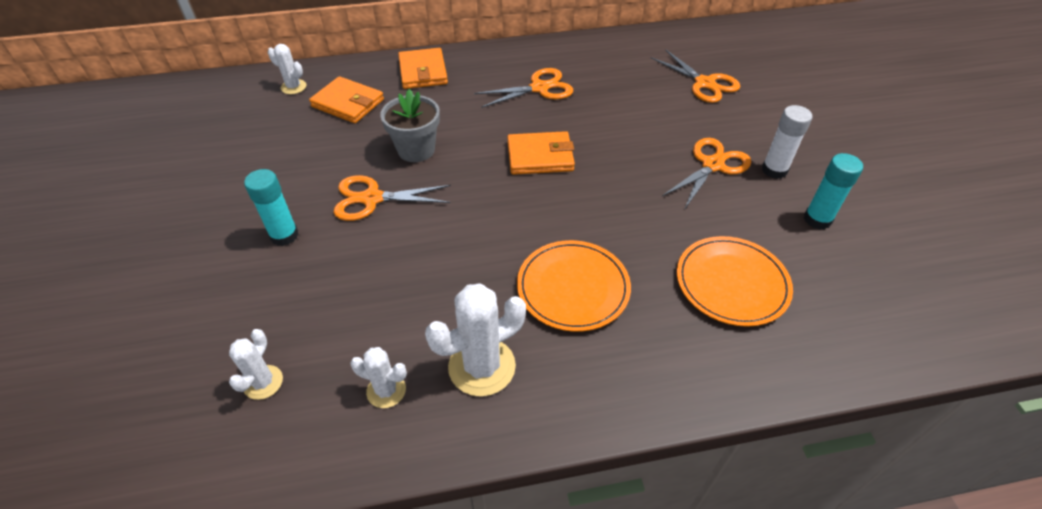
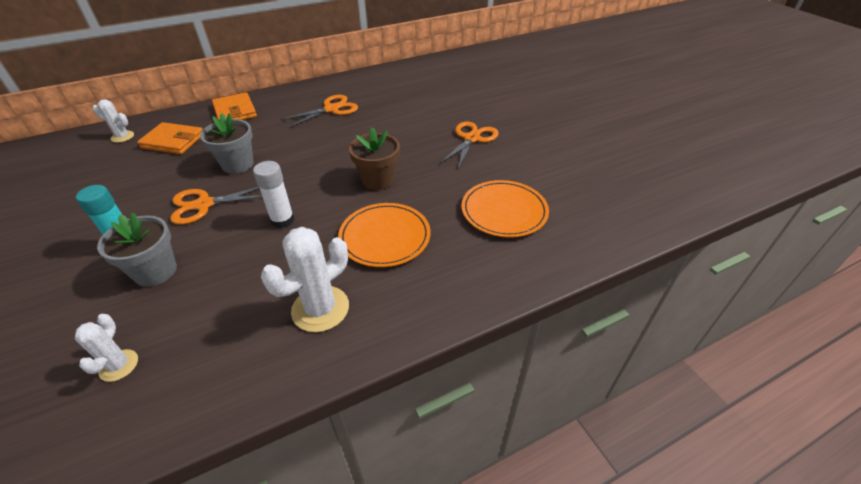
camera: 15 degrees left, 5 degrees down
white cactus [350,347,407,408] -> none
orange wallet [507,131,575,175] -> none
orange scissors [651,49,741,103] -> none
white glue stick [762,105,813,179] -> white glue stick moved to [253,161,295,228]
turquoise glue stick [804,153,863,230] -> none
none -> grey flower pot [97,212,177,287]
none -> brown flower pot [349,127,400,190]

